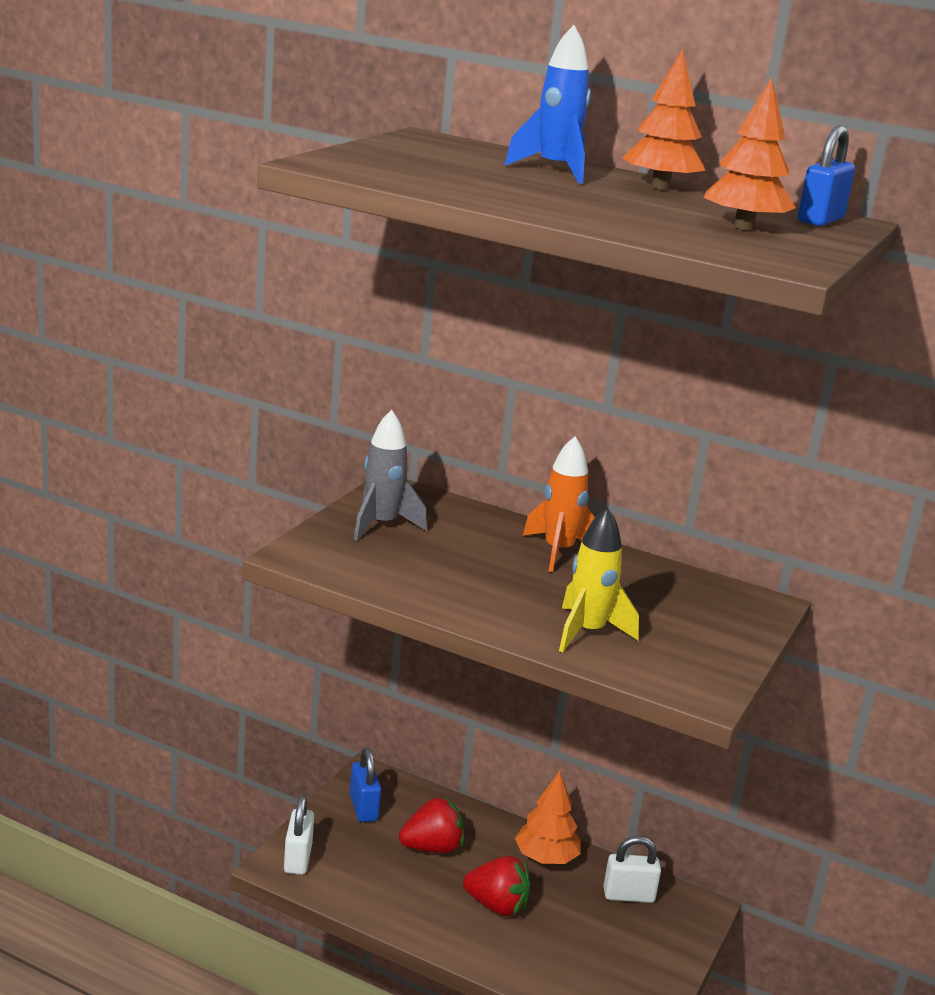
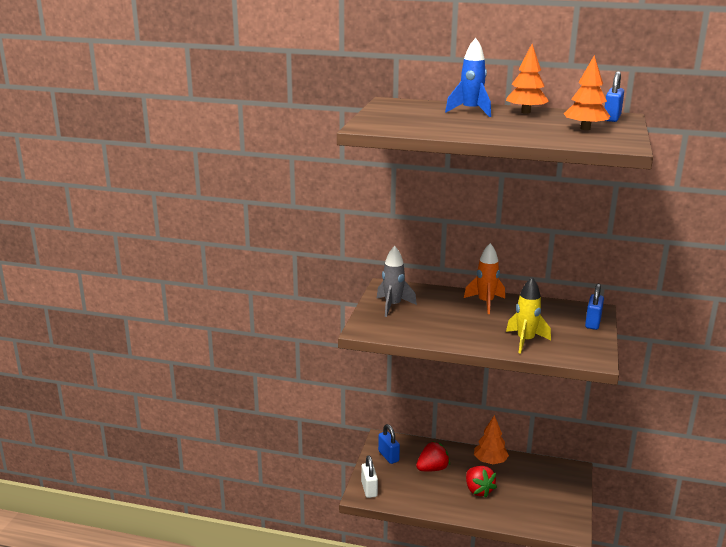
camera: 10 degrees left, 0 degrees up
red strawberry [463,856,531,916] -> red strawberry turned 60 degrees clockwise [466,466,497,498]
white padlock [603,836,661,903] -> none
none -> blue padlock [585,284,604,330]

